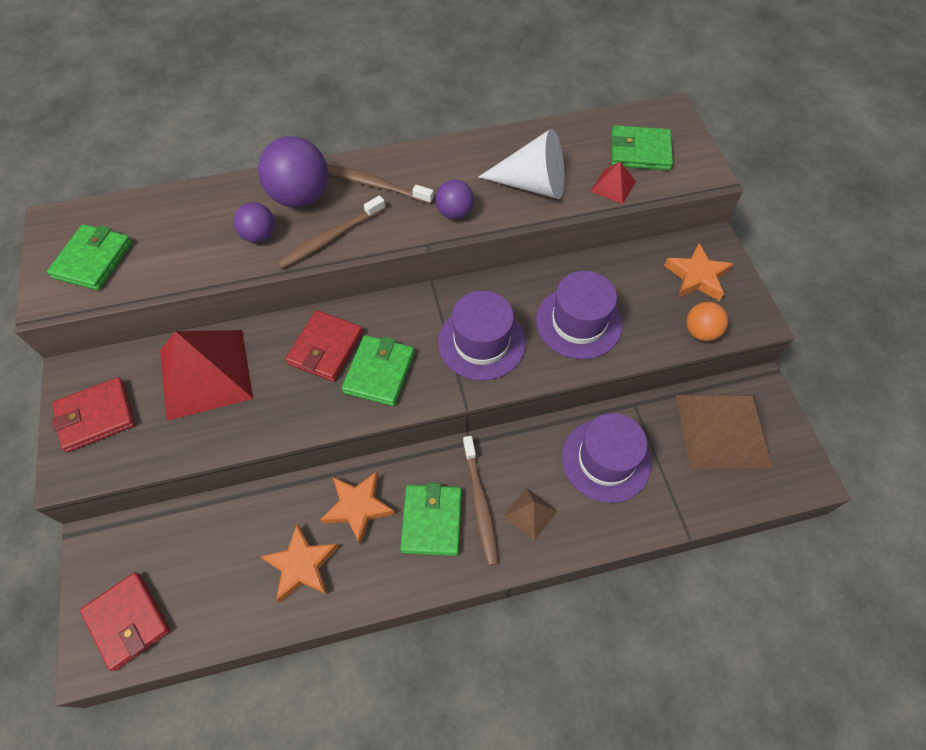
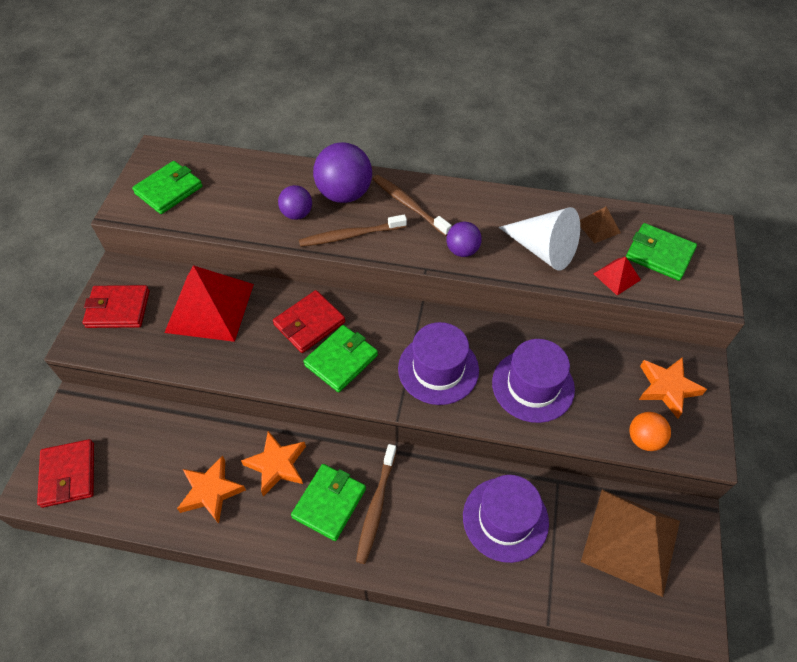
camera: 25 degrees right, 5 degrees down
brown pyramid [504,488,557,541] -> brown pyramid moved to [580,207,621,244]

